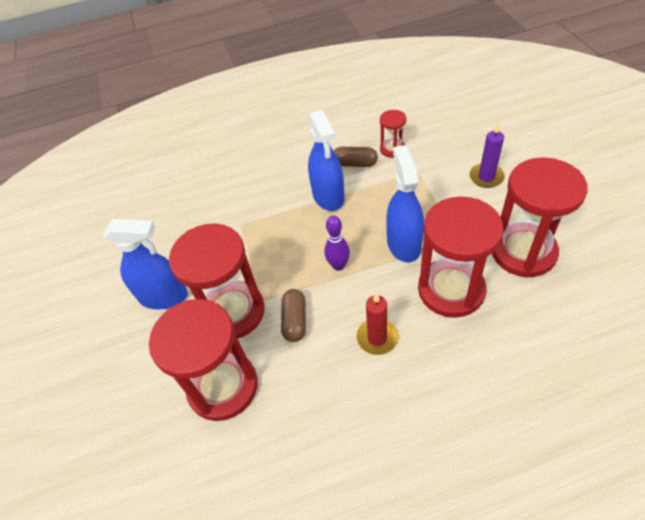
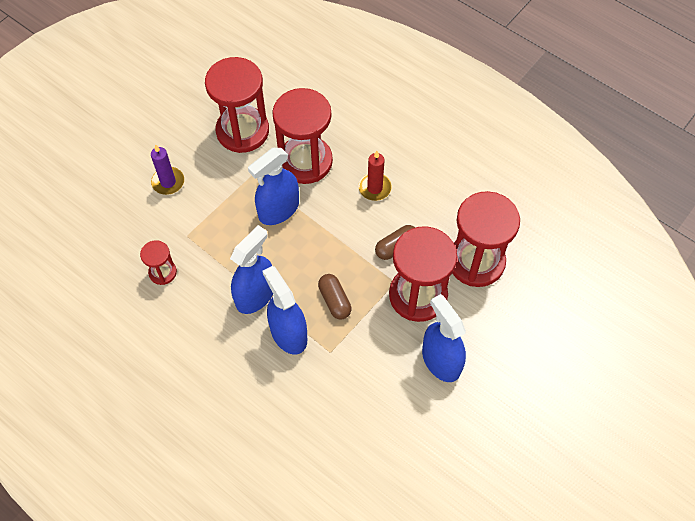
camera: 130 degrees left, 10 degrees up
purple bowling pin [324,216,350,271] -> none
brown capsule [334,147,378,167] -> brown capsule moved to [318,274,351,320]
none -> blue spray bottle [262,266,307,355]

